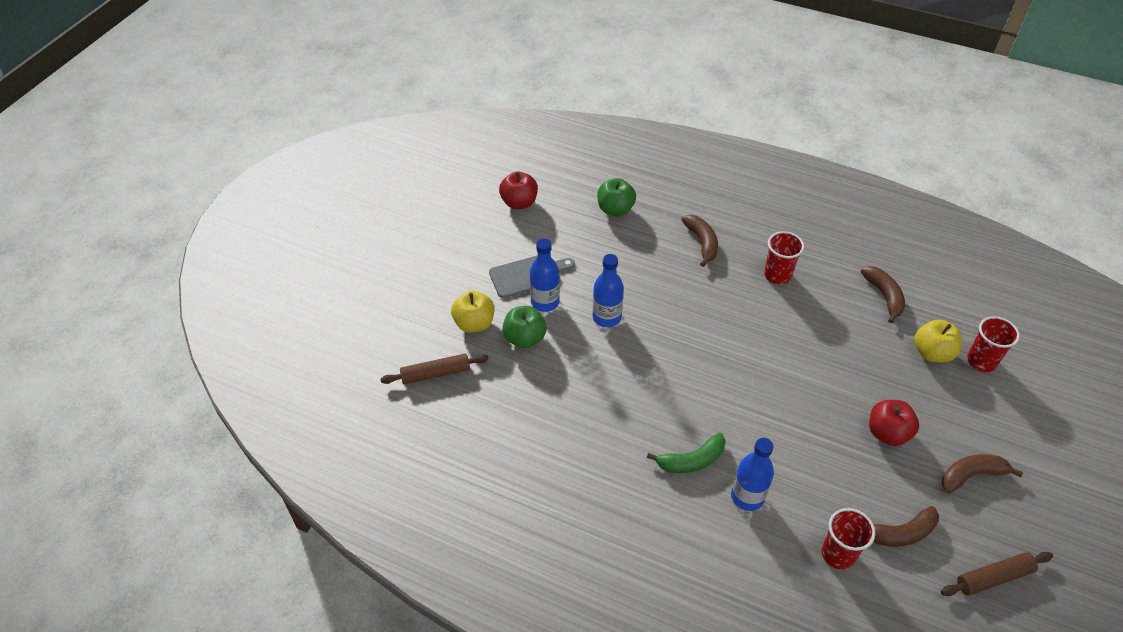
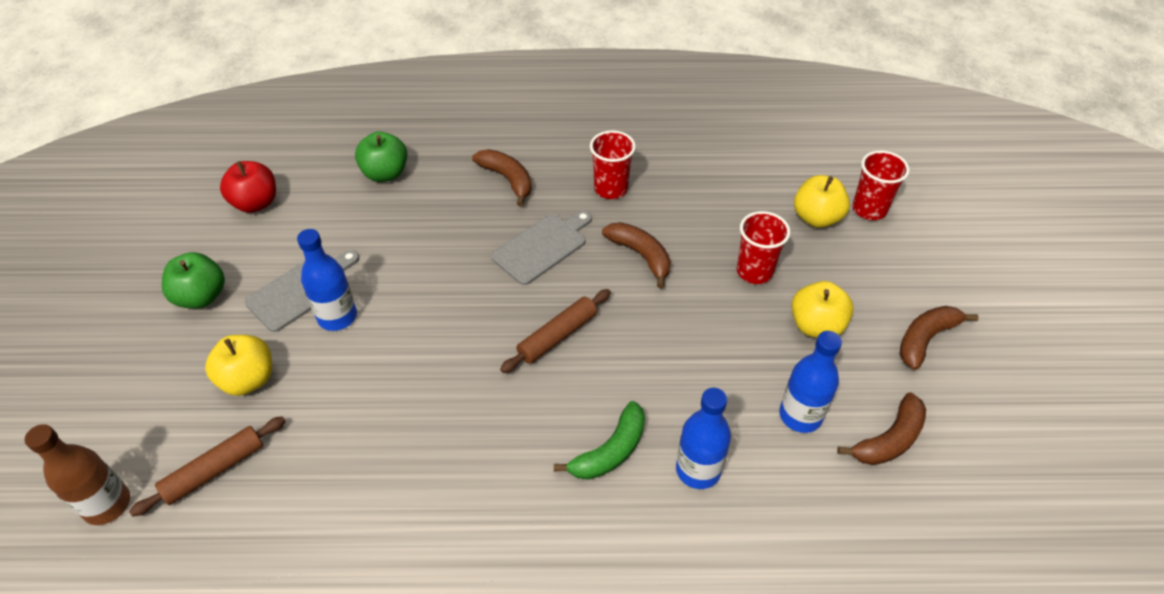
camera: 25 degrees left, 0 degrees up
green apple [502,306,547,348] -> green apple moved to [162,252,225,308]
blue bottle [593,254,624,327] -> blue bottle moved to [779,331,842,433]
red cup [822,508,875,569] -> red cup moved to [737,211,790,284]
brown banana [861,266,905,323] -> brown banana moved to [602,222,671,288]
red apple [869,400,919,446] -> yellow apple [791,281,854,338]
brown rolling pin [941,552,1053,596] -> brown rolling pin moved to [500,289,611,373]
none -> brown bottle [25,424,130,525]
none -> grey cutting board [491,211,592,285]

